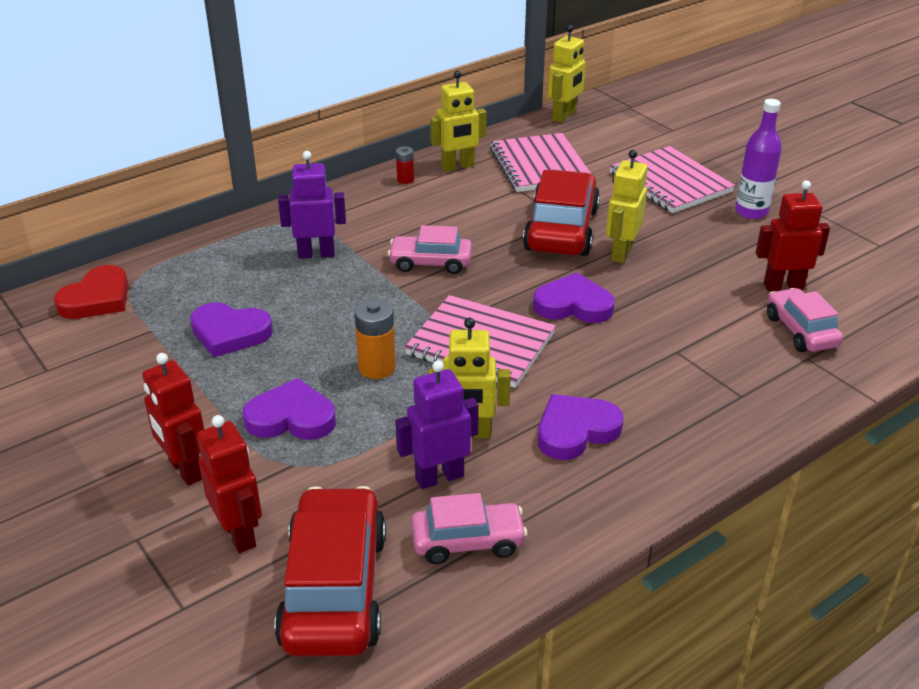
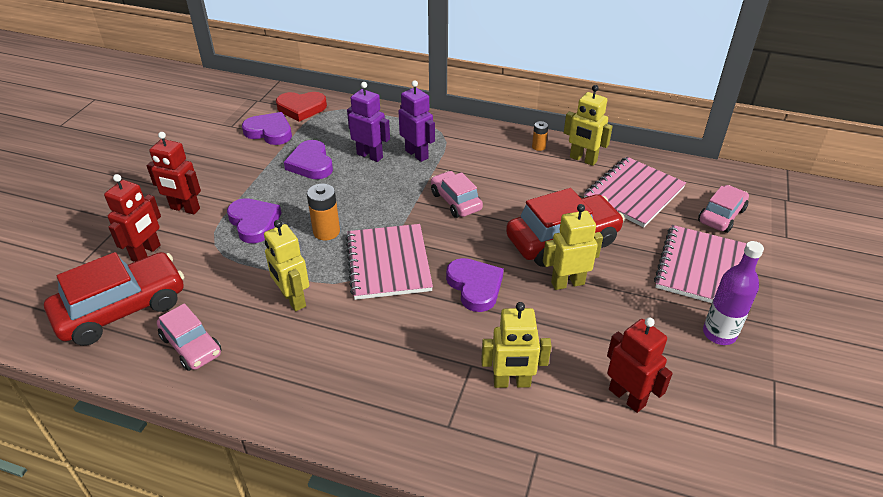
camera: 55 degrees right, 5 degrees up
red robot [142,353,204,486] -> red robot turned 90 degrees counterclockwise [147,132,201,214]
purple robot [395,360,479,489] -> purple robot moved to [347,82,390,162]
red battery [396,146,414,184] -> orange battery [532,121,548,151]
purple heart [538,394,624,460] -> purple heart moved to [242,112,292,145]
yellow robot [548,25,586,122] -> yellow robot moved to [481,302,552,388]
pink car [767,288,843,352] -> pink car moved to [698,185,749,233]

